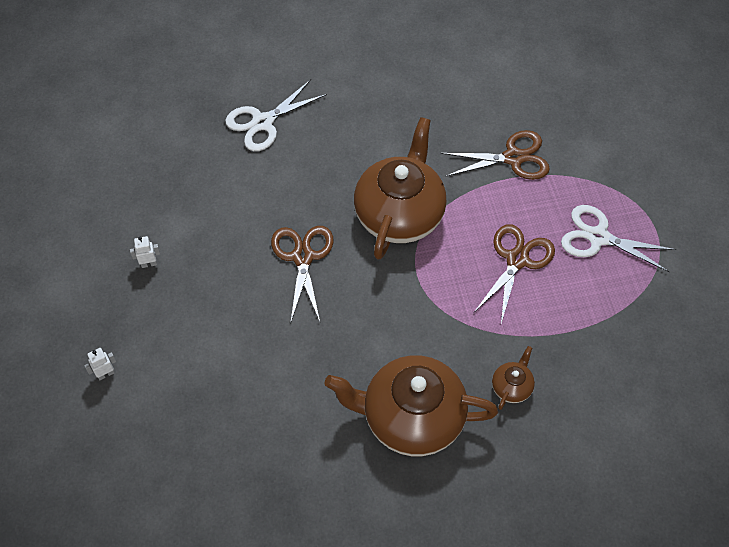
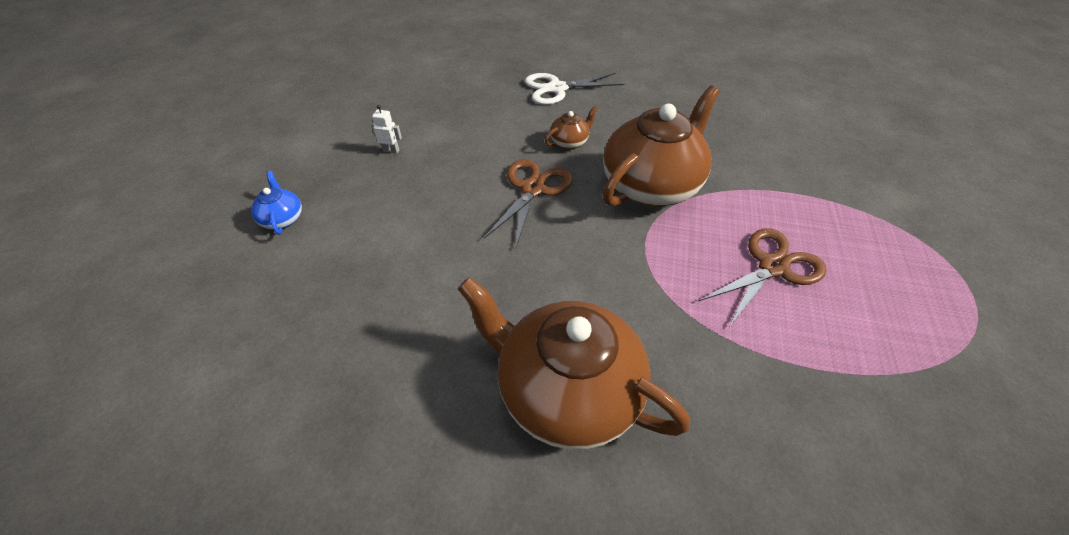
camera: 25 degrees right, 10 degrees down
white robot [84,348,116,380] -> blue teapot [251,171,302,235]
brown scissors [441,130,550,180] -> none
brown teapot [492,346,535,410] -> brown teapot moved to [545,106,598,150]
white scissors [561,205,676,272] -> none

